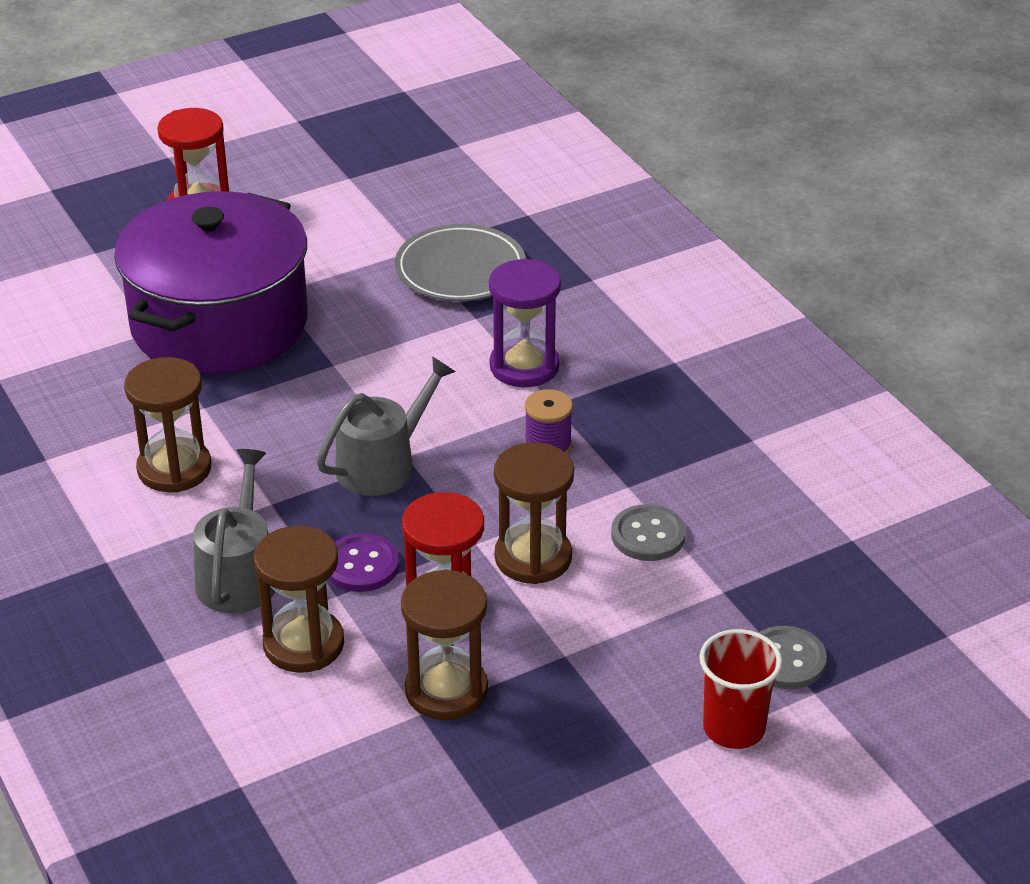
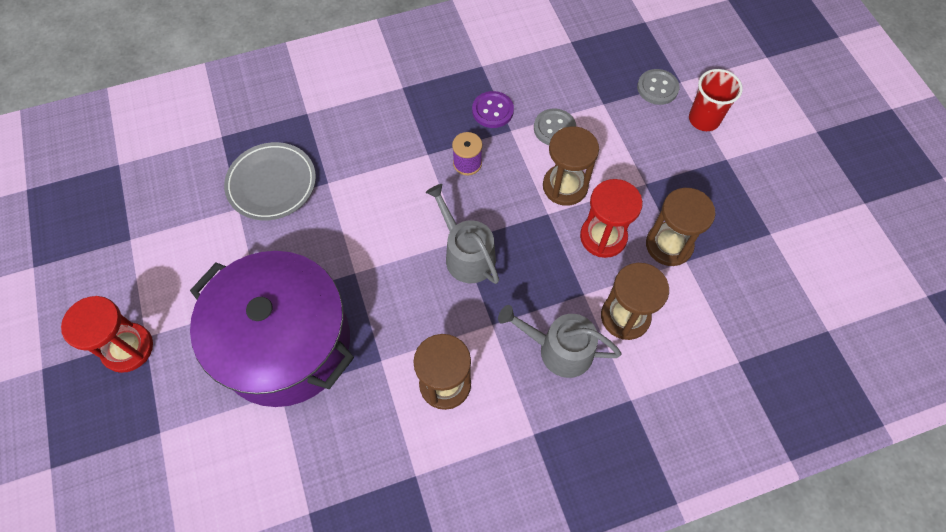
camera: 80 degrees left, 25 degrees up
purple button [329,534,399,592] -> purple button moved to [472,91,514,128]
purple hourglass [489,258,561,387] -> none

